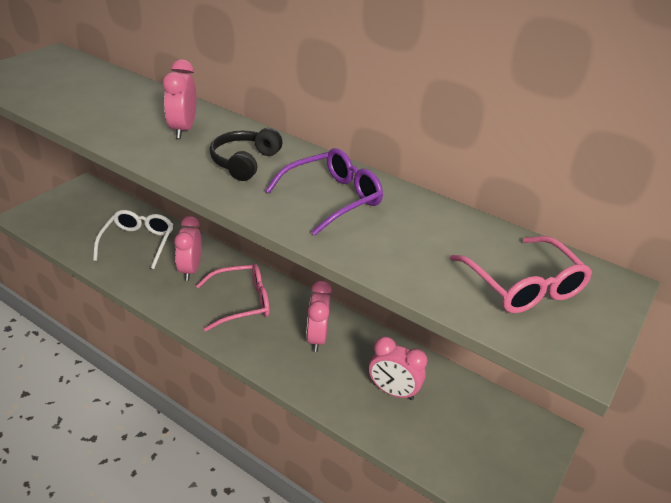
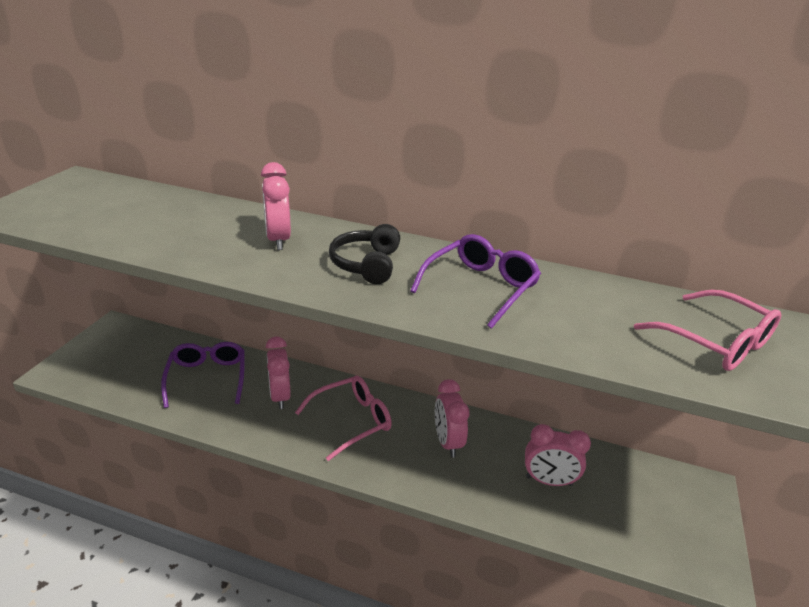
camera: 15 degrees left, 5 degrees down
white glasses [93,210,173,269] -> purple glasses [161,342,245,408]

